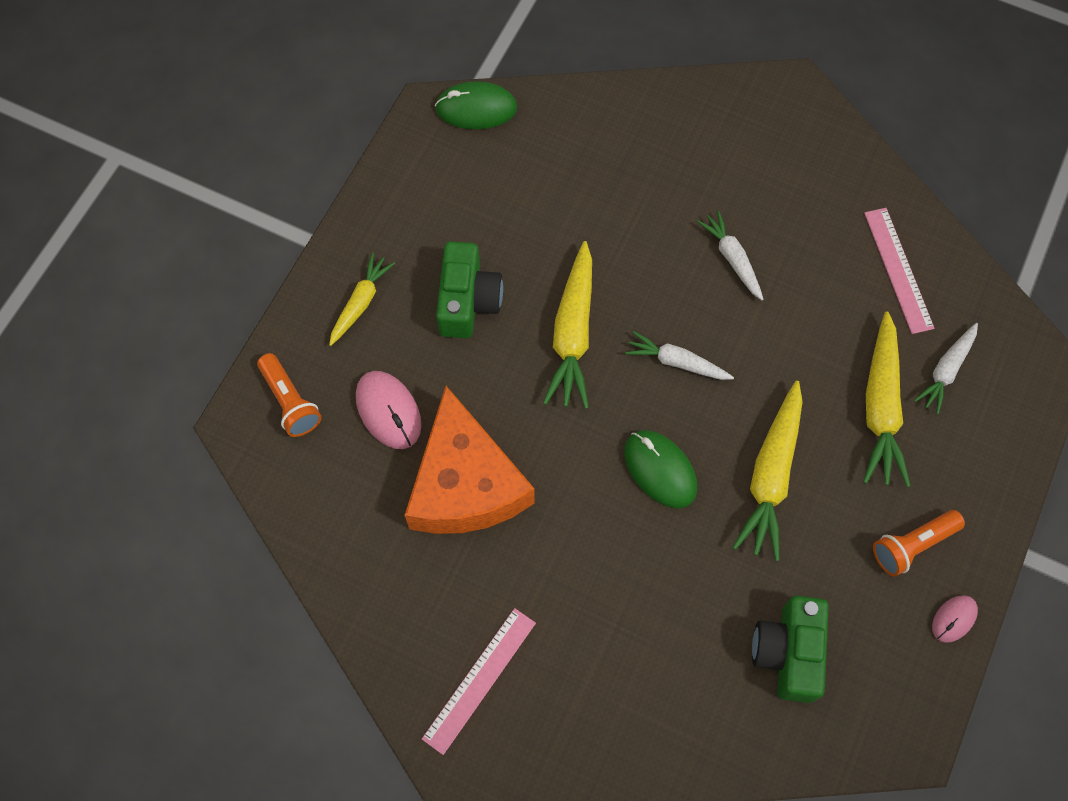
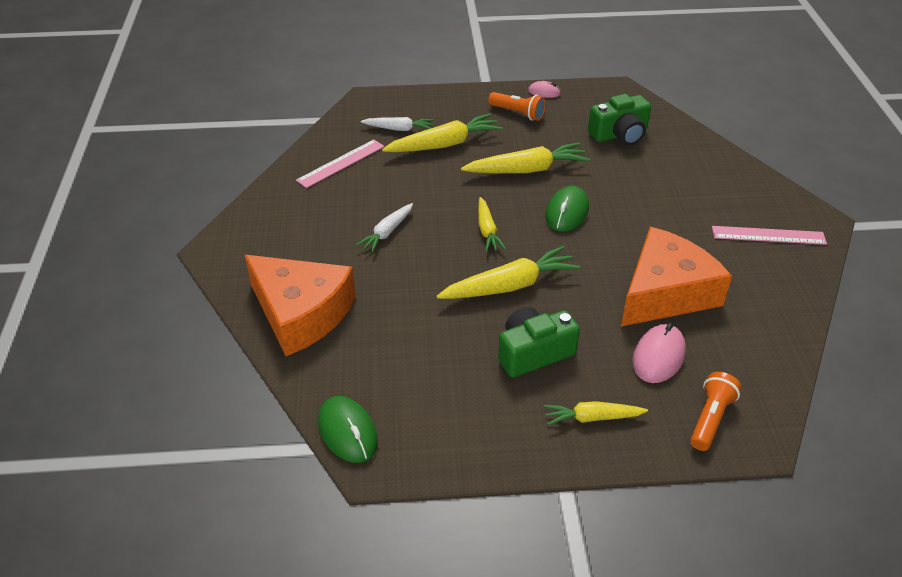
camera: 120 degrees left, 25 degrees down
white carrot [625,331,734,380] -> yellow carrot [478,197,506,252]
none -> orange cheese [245,255,356,356]

